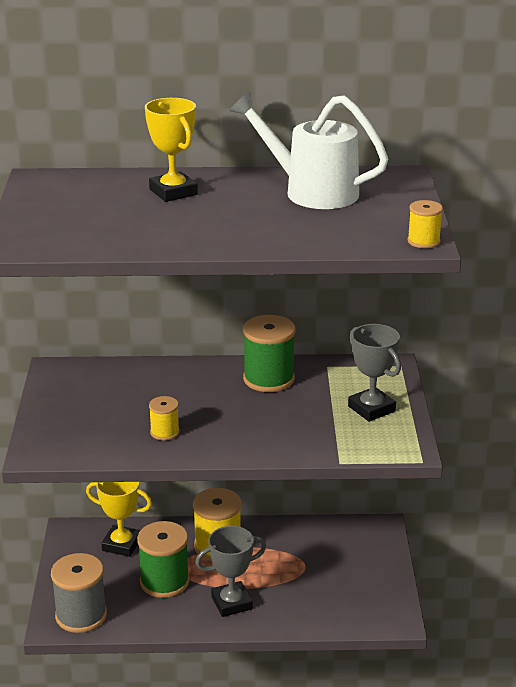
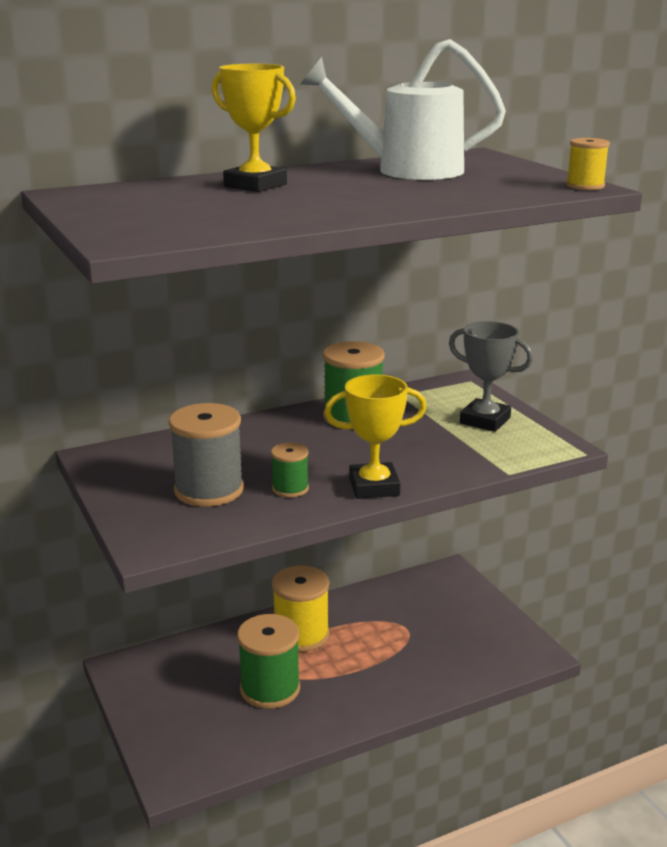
camera: 25 degrees left, 5 degrees down
grey spool [51,553,107,633] -> grey spool moved to [169,403,244,507]
yellow trophy [86,482,152,557] -> yellow trophy moved to [324,375,427,499]
yellow spool [149,396,180,440] -> green spool [271,443,309,497]
grey trophy [195,526,266,617] -> none

